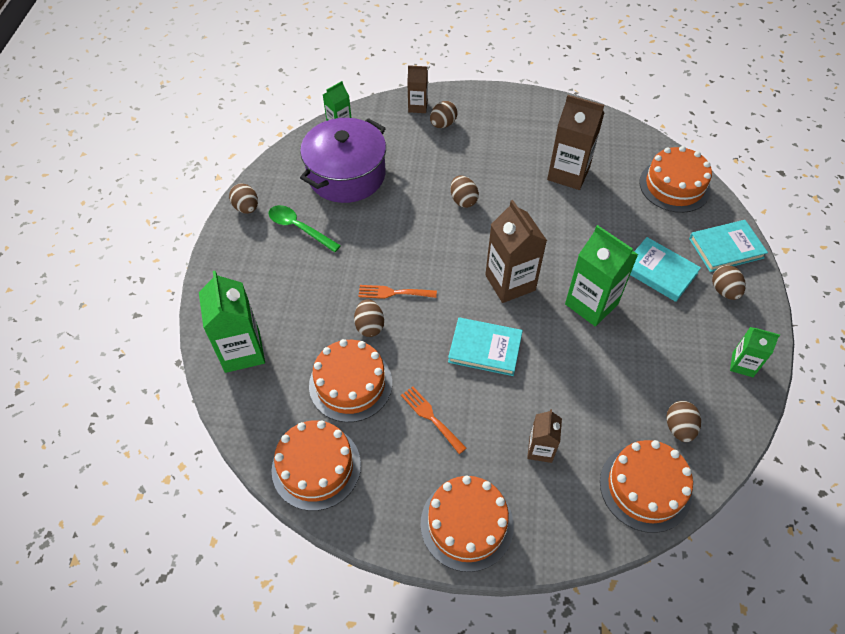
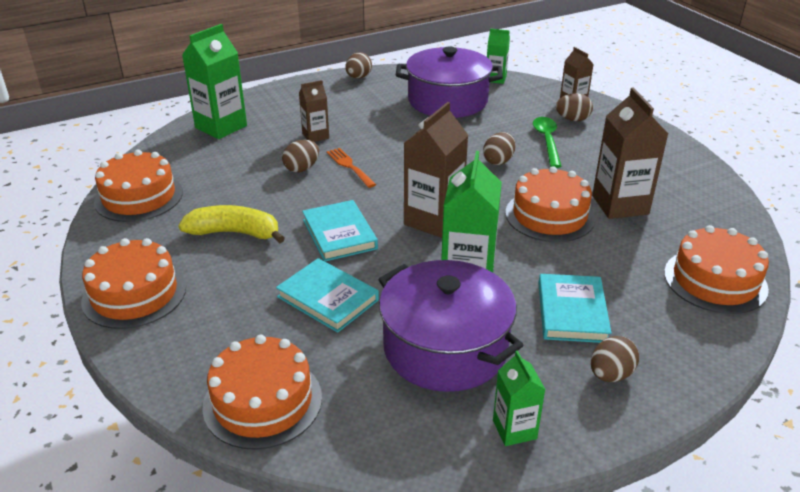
camera: 55 degrees right, 20 degrees down
green spoon [269,205,341,252] -> green spoon moved to [533,117,561,168]
orange cake [309,339,392,422] -> orange cake moved to [505,166,595,242]
orange fork [401,386,466,454] -> yellow banana [178,205,285,244]
brown carton [527,409,562,463] -> brown carton moved to [299,80,329,142]
brown egg [667,401,701,442] -> none
turquoise book [689,220,768,272] -> turquoise book moved to [276,258,379,333]
none -> purple pot [378,260,523,392]

